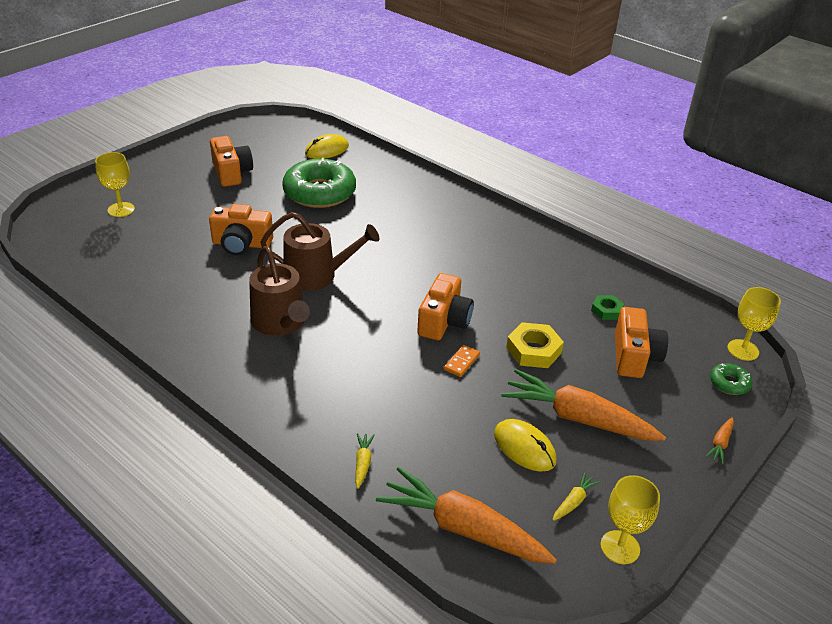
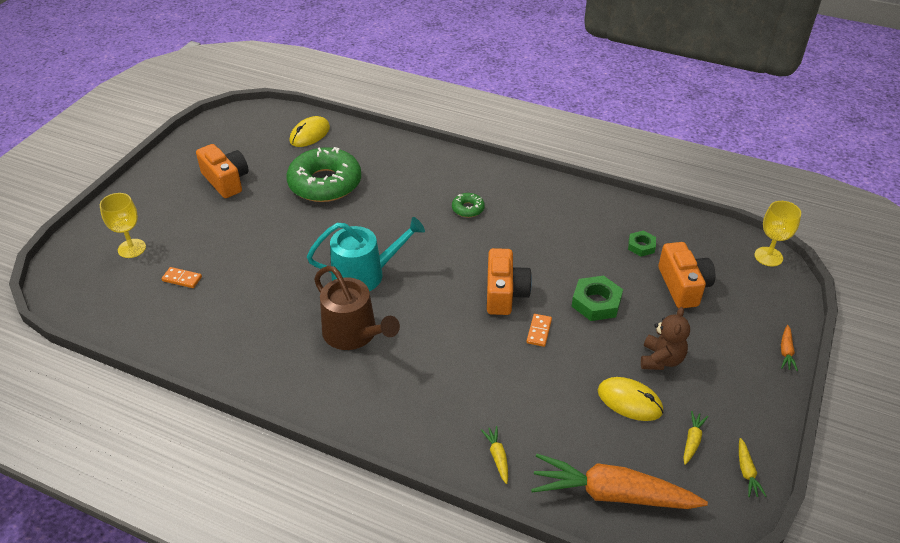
camera: 15 degrees left, 5 degrees up
orange camera [209,204,273,255] -> none
brown watering can [260,212,379,291] -> turquoise watering can [307,217,425,291]
orange carrot [501,369,666,441] -> brown teddy bear [641,307,690,370]
yellow nut [506,322,564,368] -> green nut [571,275,623,321]
yellow goblet [601,475,660,564] -> yellow carrot [739,438,767,497]
green donut [710,363,752,395] -> green donut moved to [452,193,485,217]
none -> orange domino [161,267,202,288]

